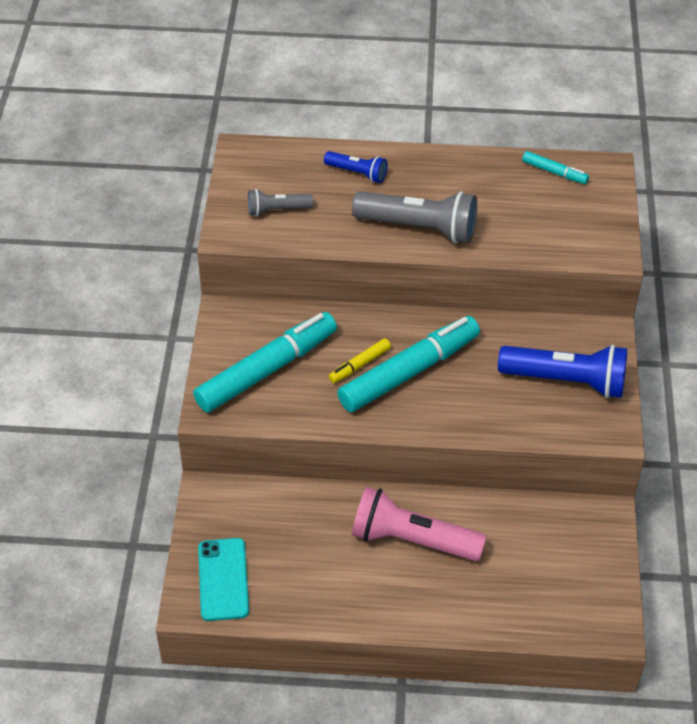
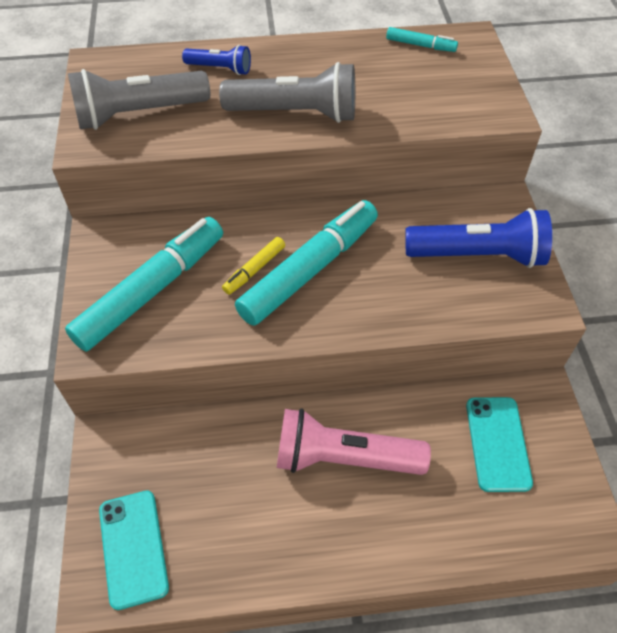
camera: 10 degrees left, 5 degrees up
grey flashlight [248,189,313,216] -> grey flashlight [68,69,210,130], size x1.87
none -> turquoise phone [466,397,533,492]

